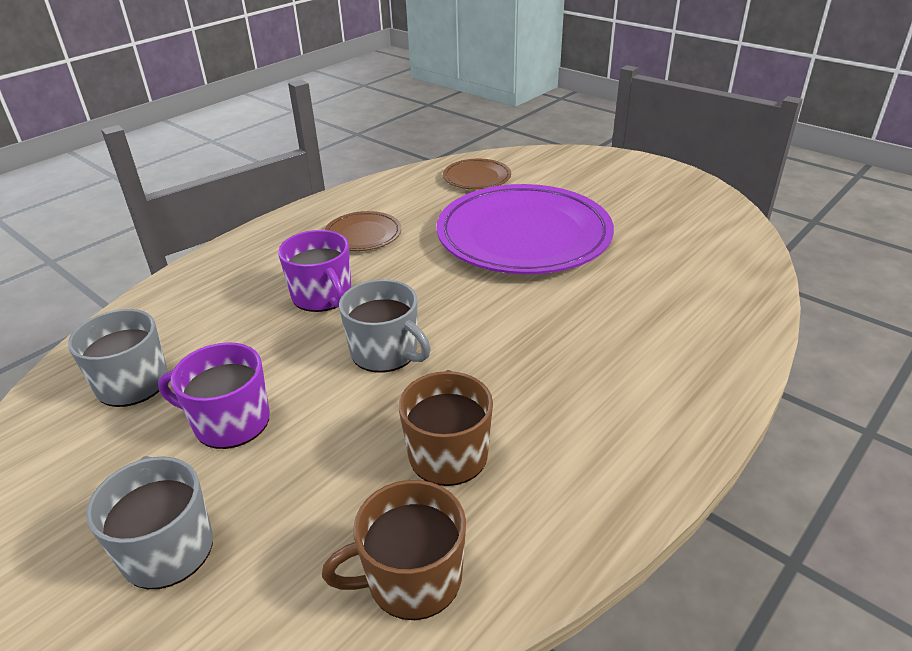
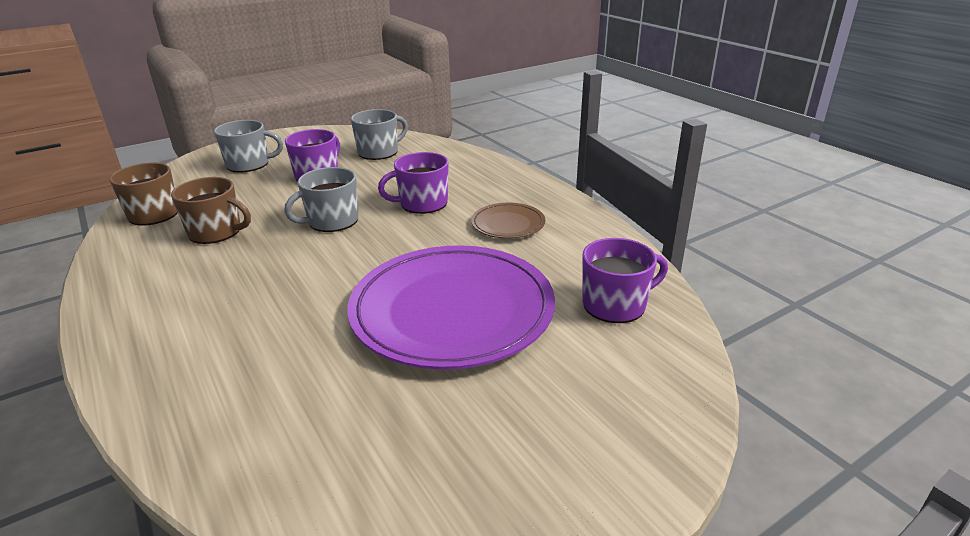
camera: 105 degrees right, 5 degrees down
brown plate [443,159,511,190] -> purple mug [582,238,668,323]

